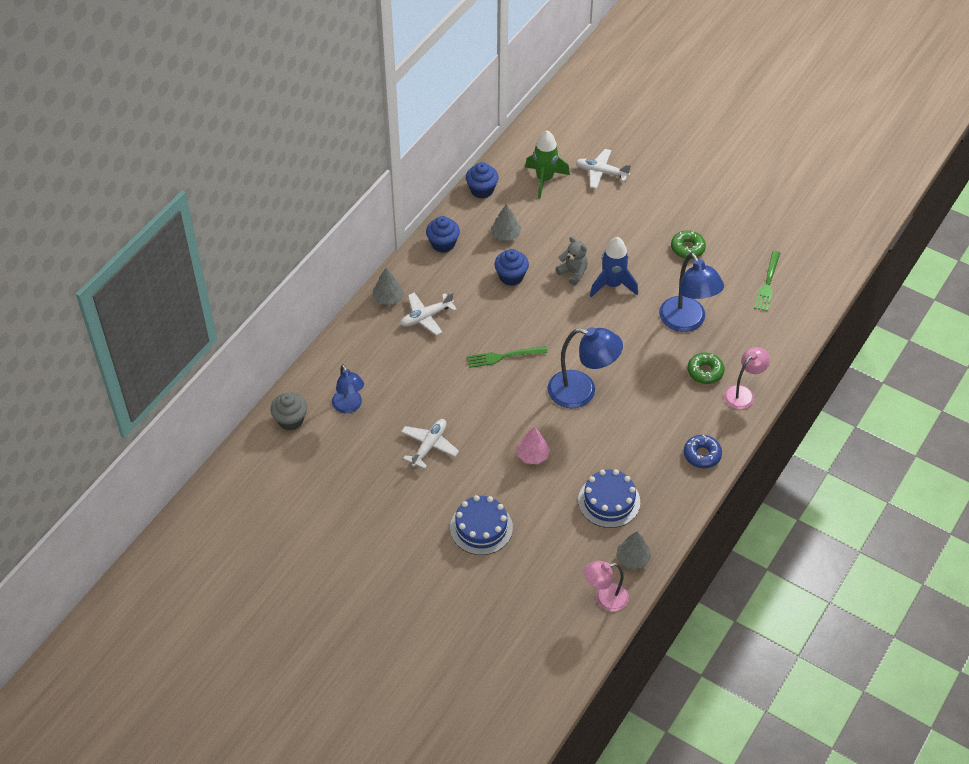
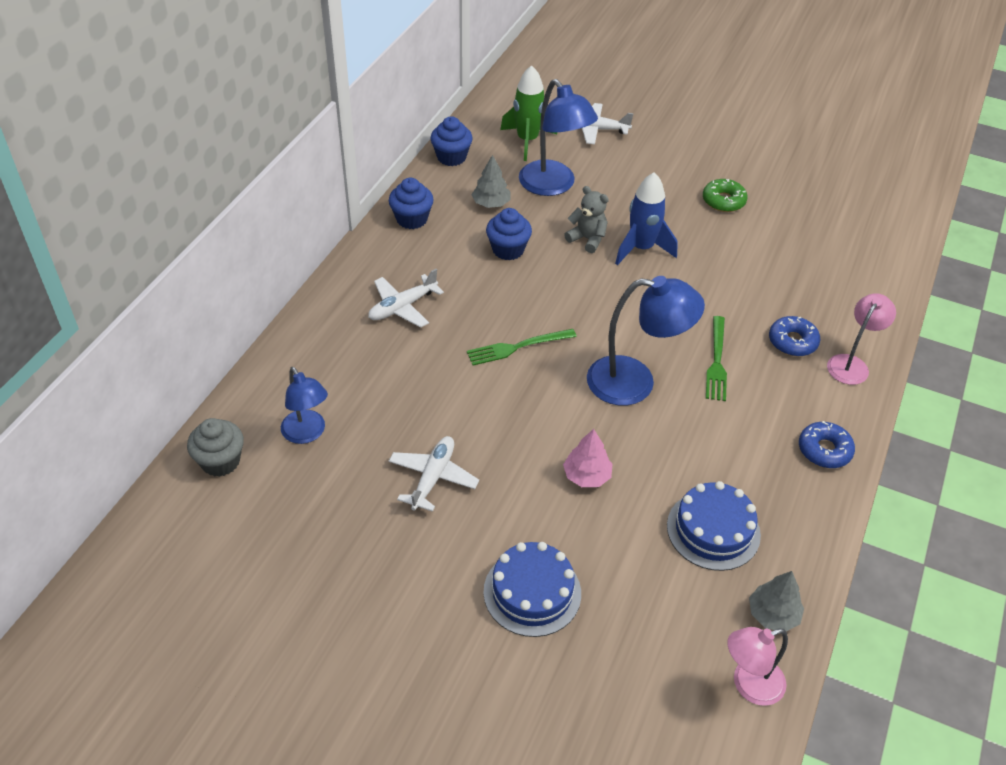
camera: 10 degrees left, 5 degrees down
grey tree [373,268,404,305] -> none
blue lamp [659,253,724,332] -> blue lamp moved to [519,79,598,196]
green donut [687,353,725,384] -> blue donut [769,316,820,356]
green fork [754,251,780,311] -> green fork moved to [706,316,727,401]

